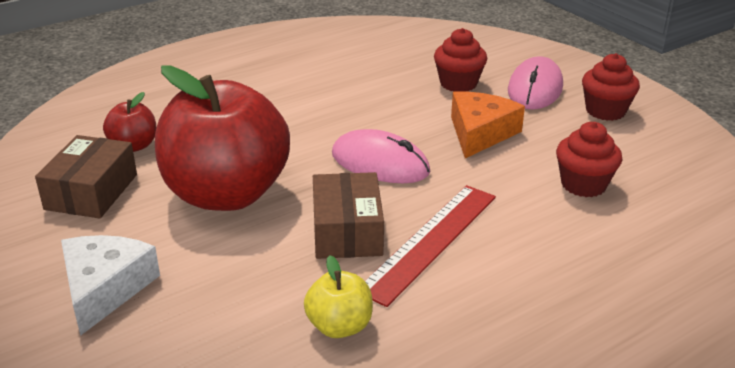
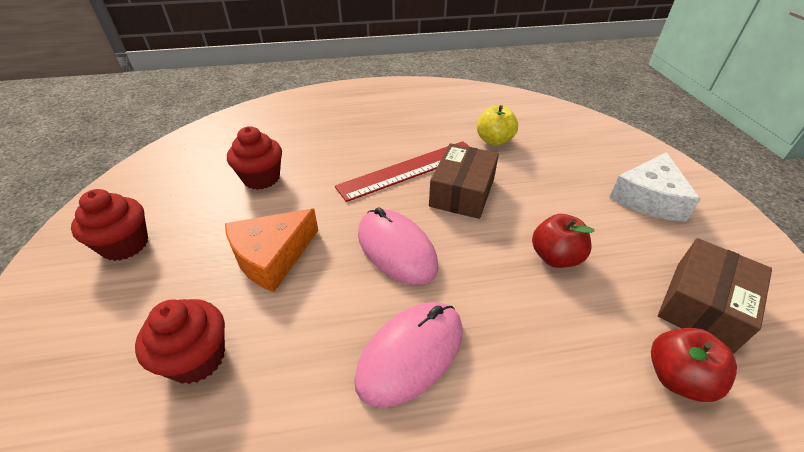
camera: 155 degrees left, 10 degrees up
red apple [155,65,290,211] -> red apple [532,214,595,268], size x0.43
pink mouse [508,56,563,109] -> pink mouse moved to [354,302,463,408]

